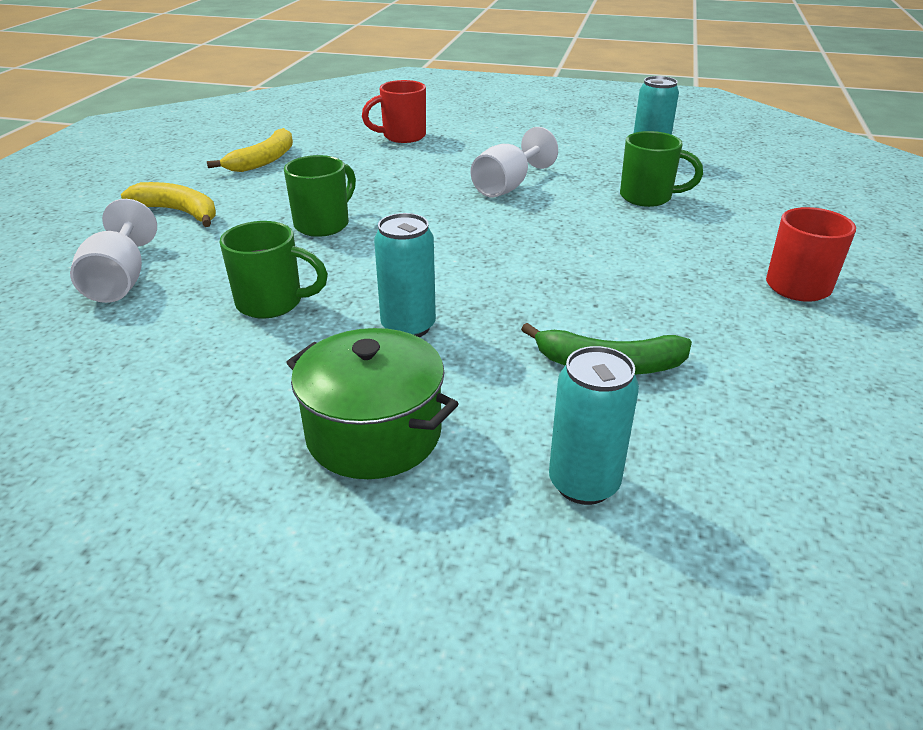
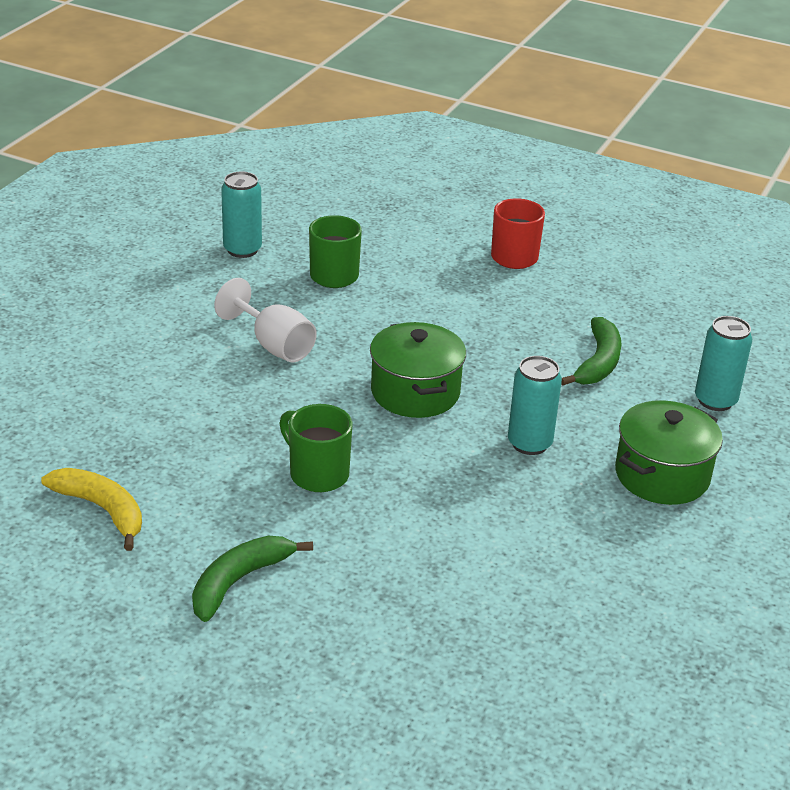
camera: 80 degrees left, 0 degrees up
white goblet [70,199,157,303] -> none
yellow banana [121,182,216,227] -> green banana [192,536,313,622]
green mug [219,221,328,319] -> none
red mug [362,80,426,143] -> none
none -> green pot [370,322,466,418]

